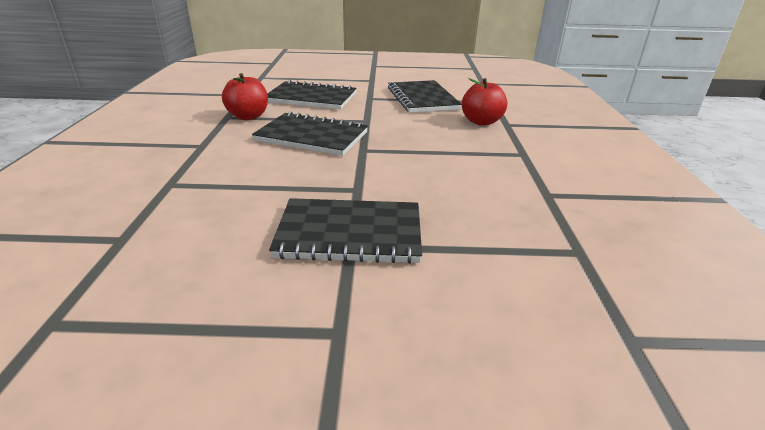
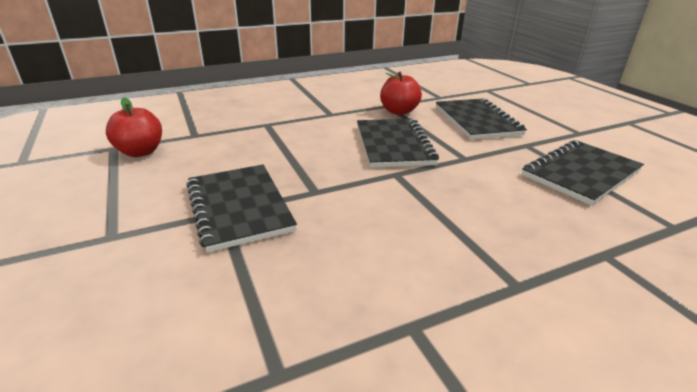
camera: 65 degrees right, 0 degrees up
red apple [462,78,507,126] -> red apple moved to [106,97,162,157]

